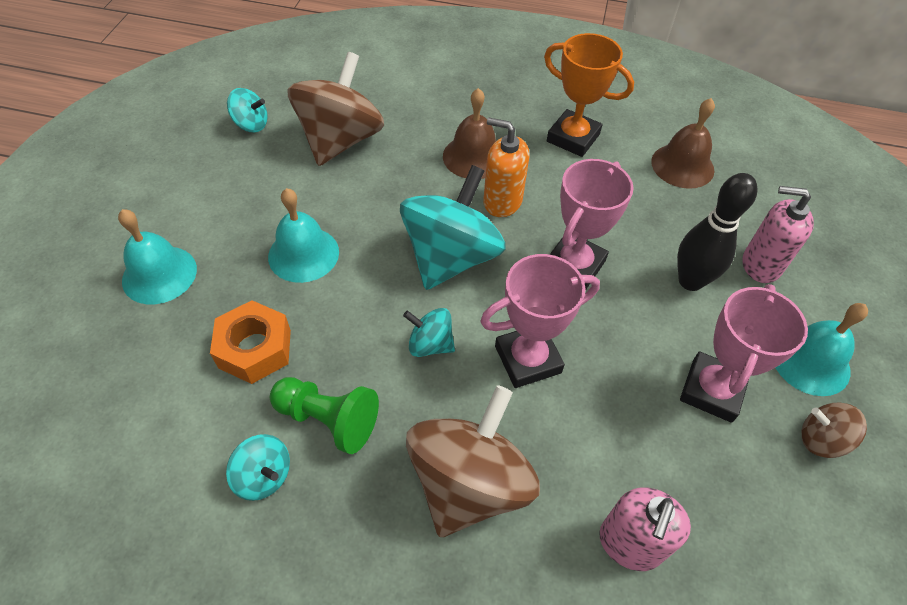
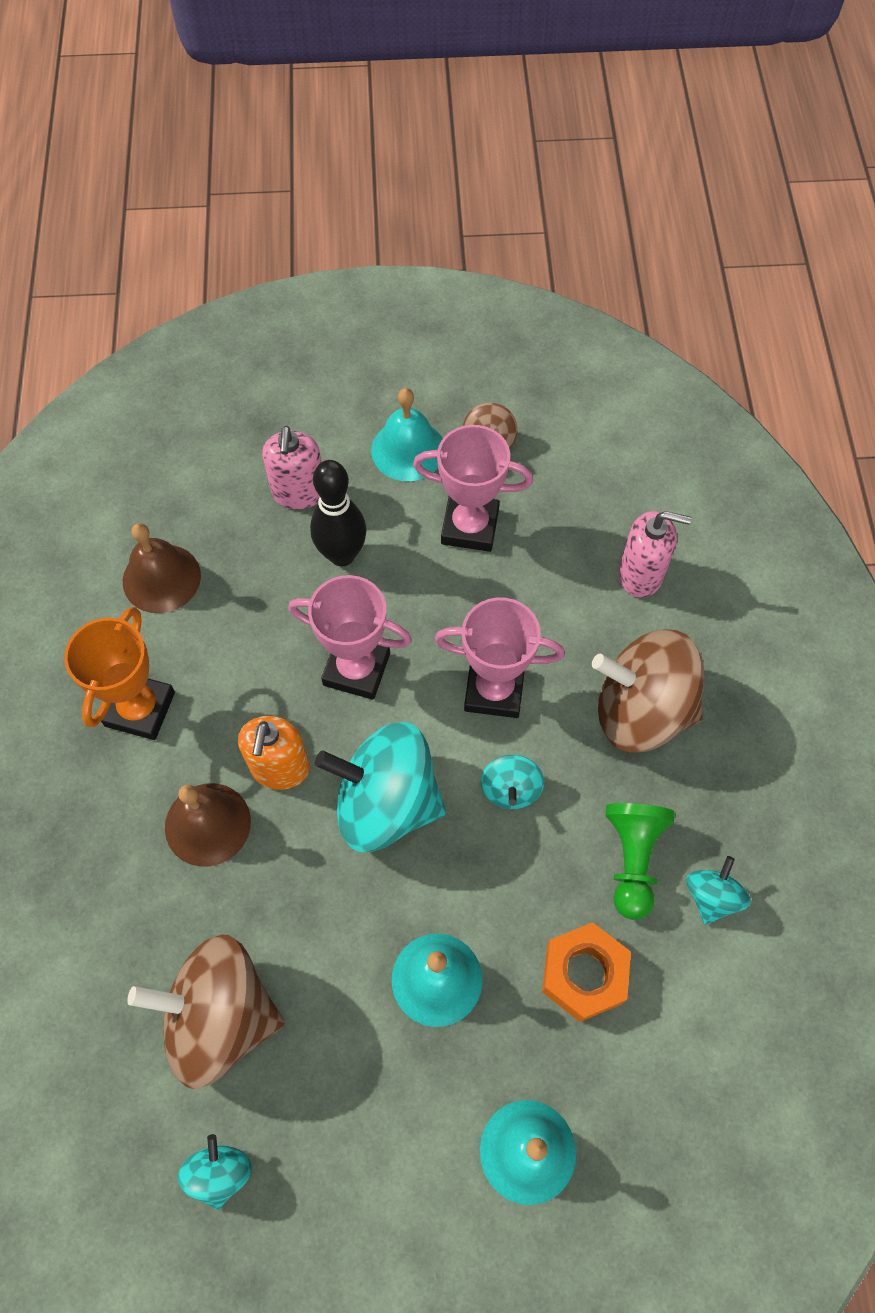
camera: 105 degrees left, 10 degrees up
pink trophy [480,254,600,388] -> pink trophy turned 45 degrees counterclockwise [435,597,565,718]

